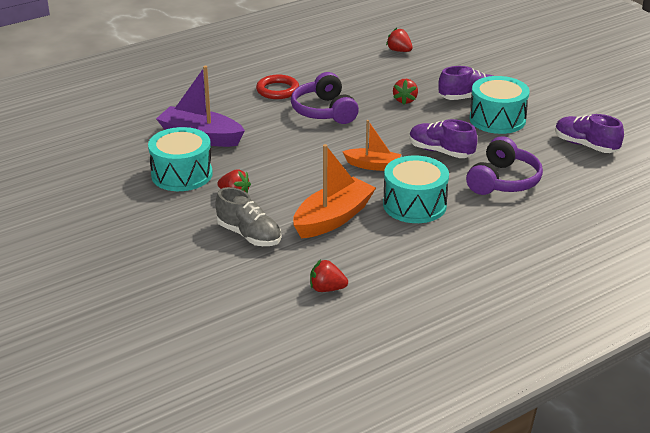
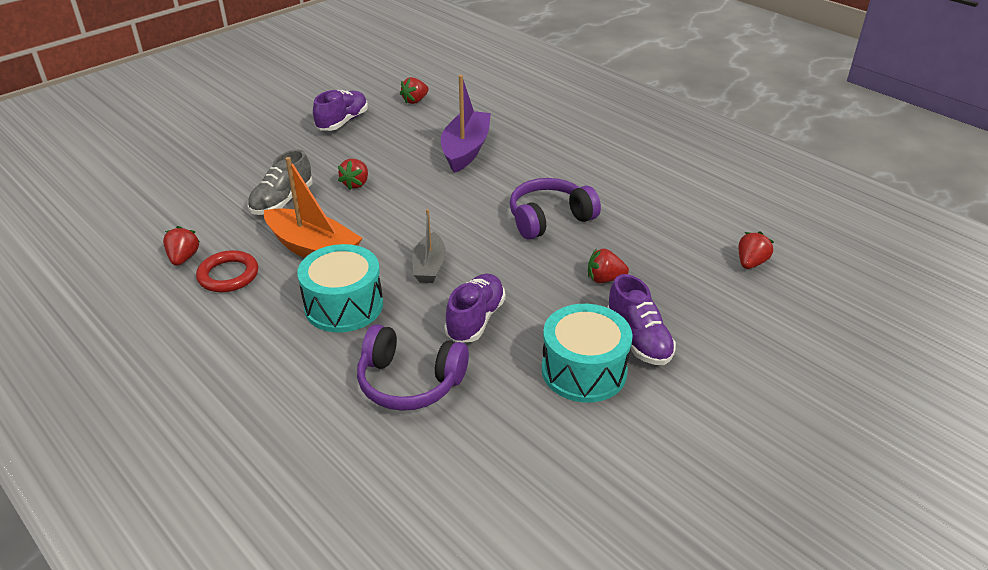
camera: 80 degrees right, 5 degrees up
turquoise drum [148,127,213,191] -> none
red ring [256,75,299,99] -> red ring moved to [196,250,258,292]
orange boat [342,120,401,171] -> grey boat [412,209,446,283]
purple shoe [555,114,624,153] -> purple shoe moved to [313,90,368,131]
none -> red strawberry [400,77,429,104]

